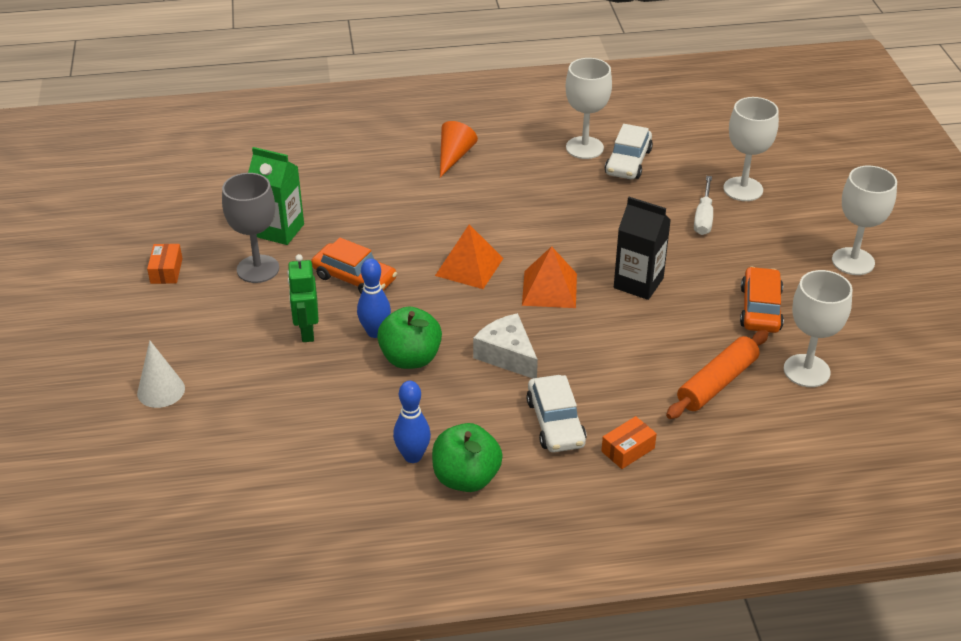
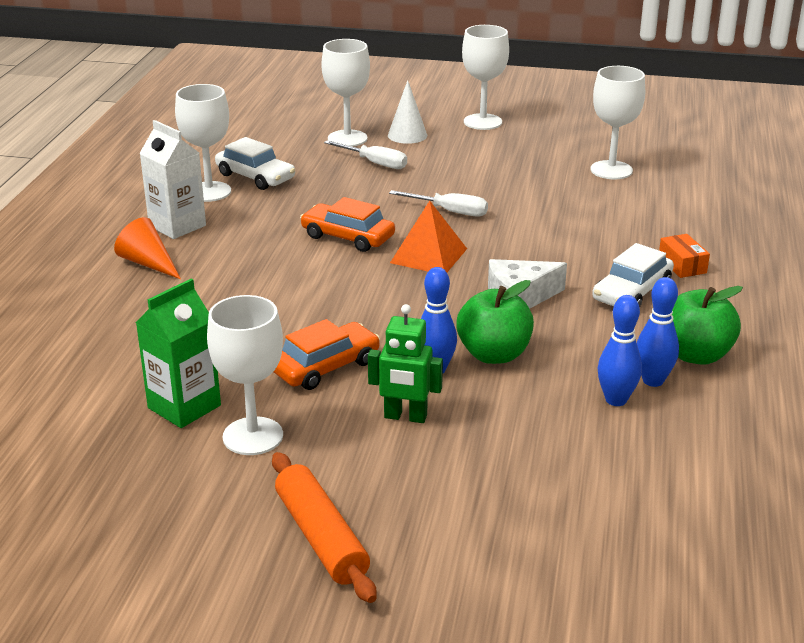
camera: 70 degrees left, 10 degrees down
white cone [137,340,185,408] -> white cone moved to [388,80,427,144]
orange box [147,244,183,284] -> none
grey goblet [222,173,279,283] -> white goblet [207,295,283,455]
orange pyramid [435,224,503,289] -> none
white car [526,375,587,452] -> white car turned 120 degrees clockwise [592,243,674,307]
black carton [614,197,671,300] -> white screwdriver [389,190,488,217]
orange rolling pin [666,330,769,419] -> orange rolling pin moved to [272,452,376,603]
orange car [740,267,784,333] -> orange car moved to [300,197,395,252]
none -> white carton [139,120,206,239]
none -> blue bowling pin [598,295,642,406]

